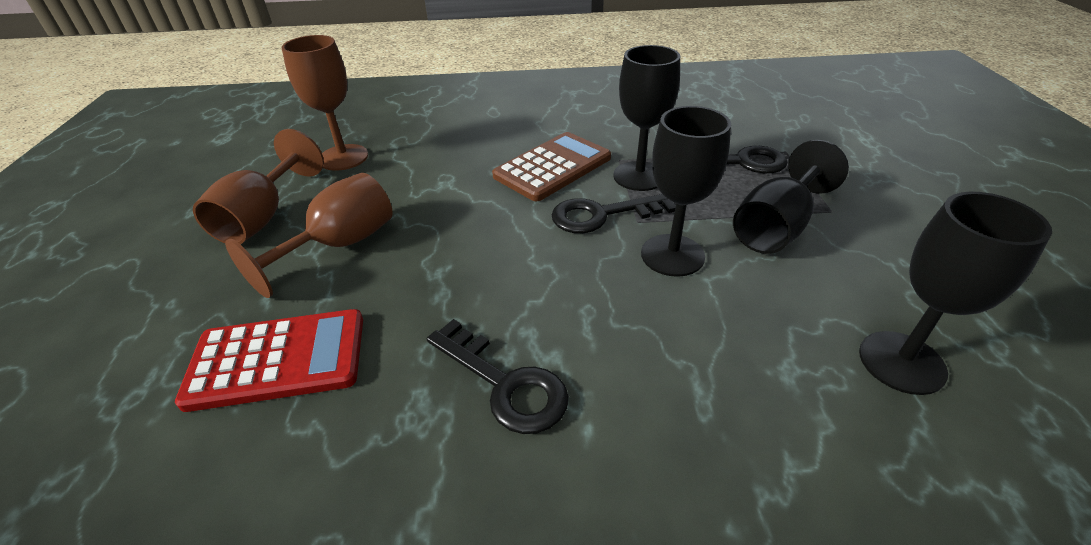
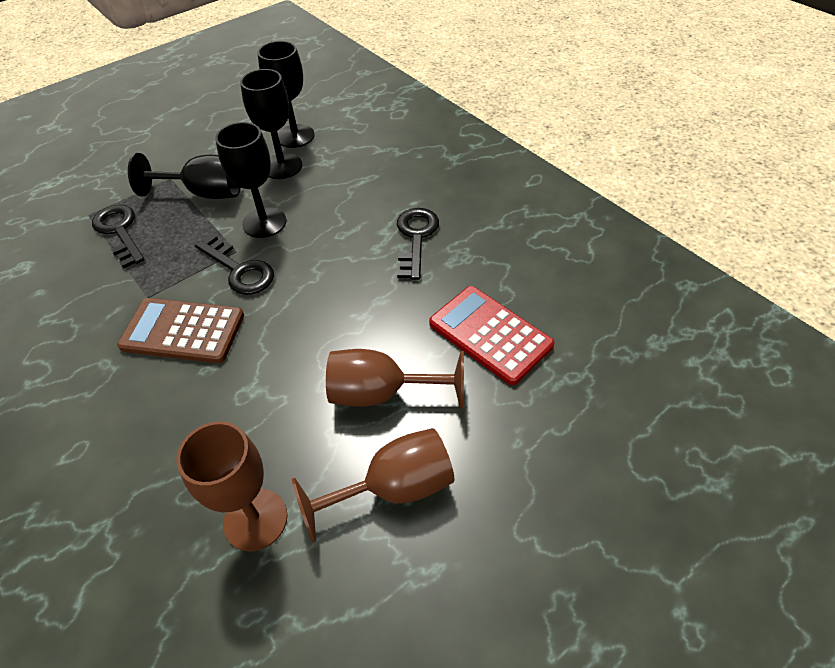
camera: 125 degrees left, 10 degrees up
black goblet [613,45,680,191] -> black goblet moved to [240,69,302,179]

